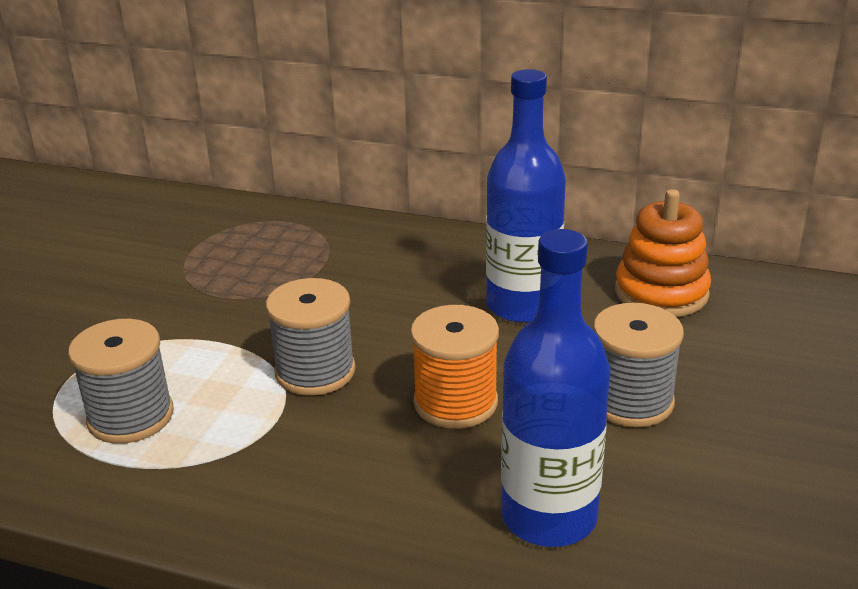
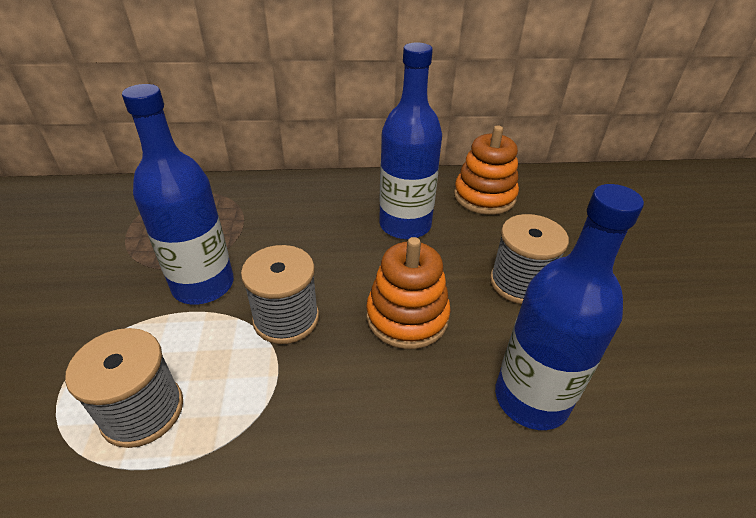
camera: 25 degrees left, 10 degrees up
orange spool [410,305,499,429] -> orange stacking toy [366,237,451,349]
none -> blue bottle [122,84,234,305]

